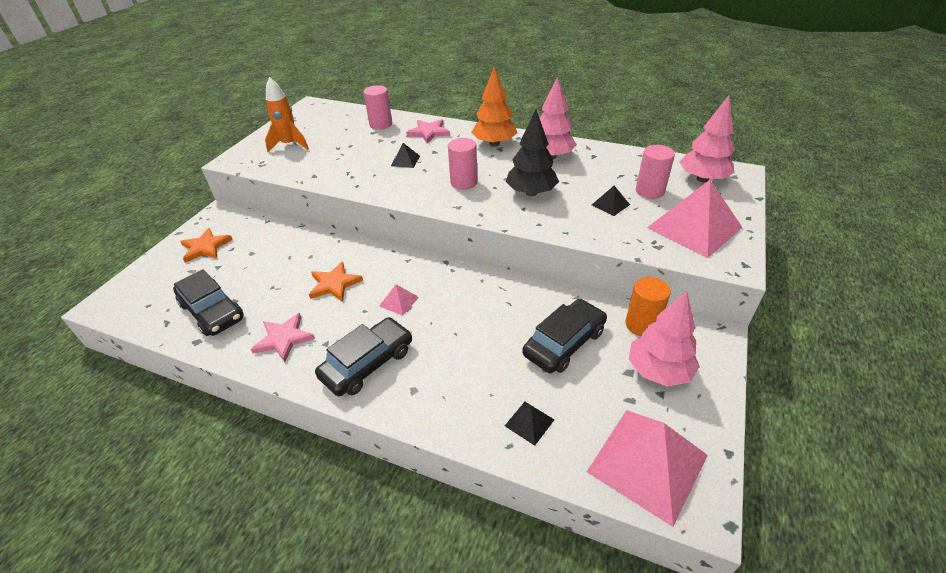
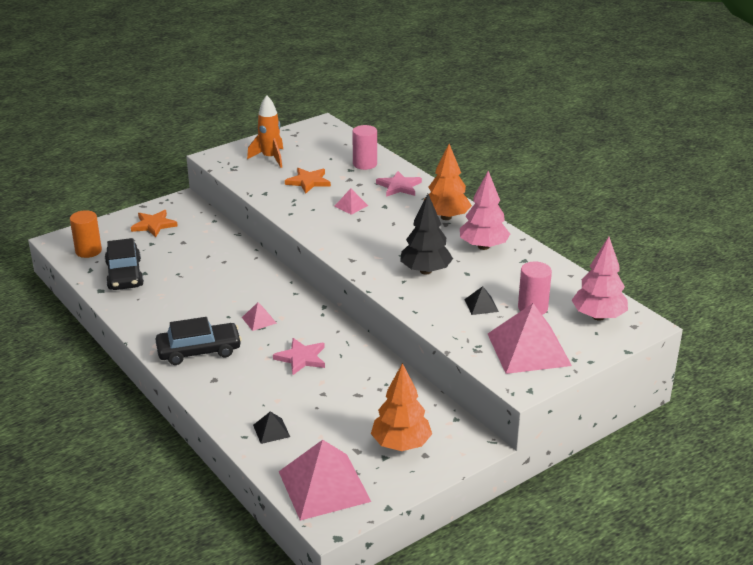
camera: 30 degrees right, 10 degrees down
pink star [251,313,315,362] -> pink star moved to [273,338,325,375]
orange star [309,262,363,302] -> orange star moved to [285,168,331,194]
black pyramid [391,143,420,168] -> pink pyramid [334,189,368,215]
pink cylinder [448,138,478,190] -> none
black car [522,299,607,373] -> none
orange cylinder [625,277,671,336] -> orange cylinder moved to [70,210,102,258]
pink tree [629,291,700,387] -> orange tree [371,363,432,451]

